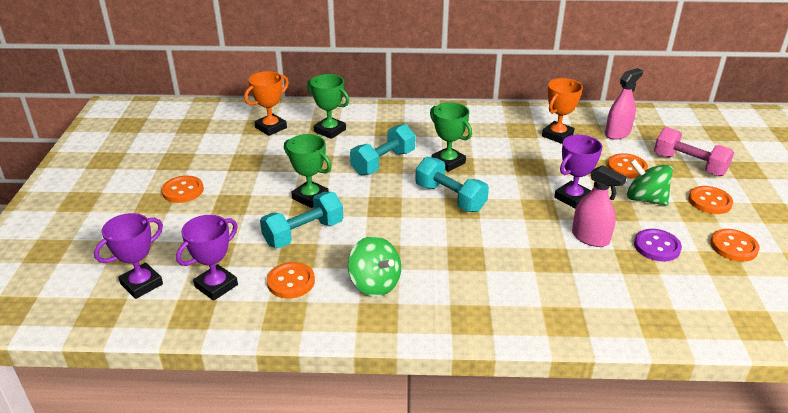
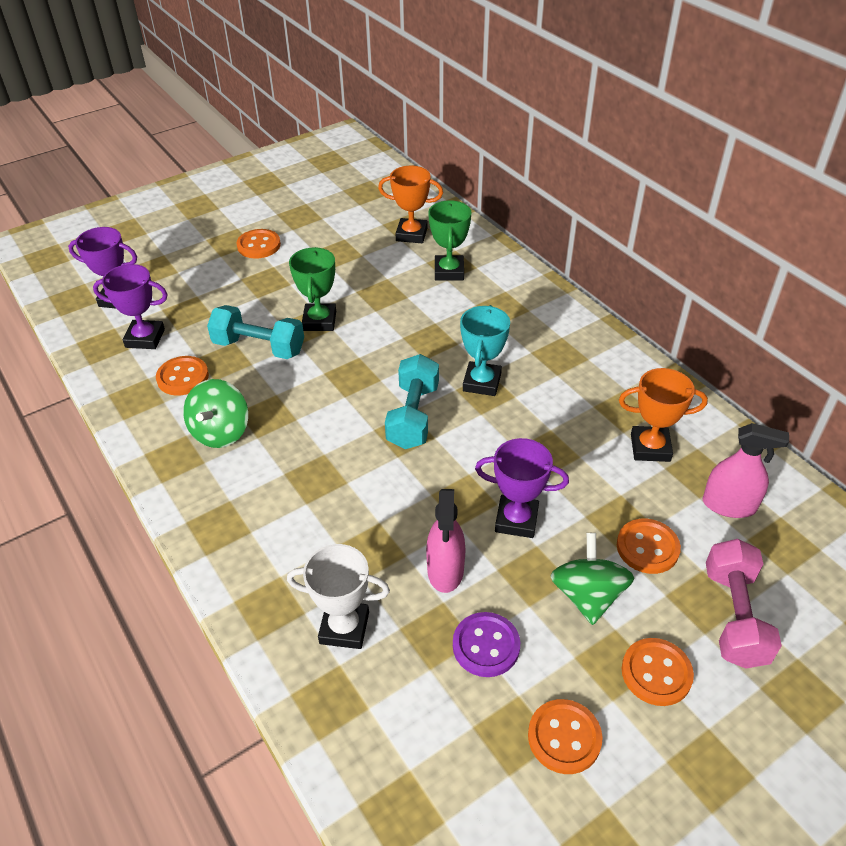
camera: 55 degrees right, 10 degrees up
turquoise dumbbell [350,124,416,176] -> none
green trophy [430,102,472,172] -> turquoise trophy [460,305,510,396]
none -> white trophy [287,544,390,649]

